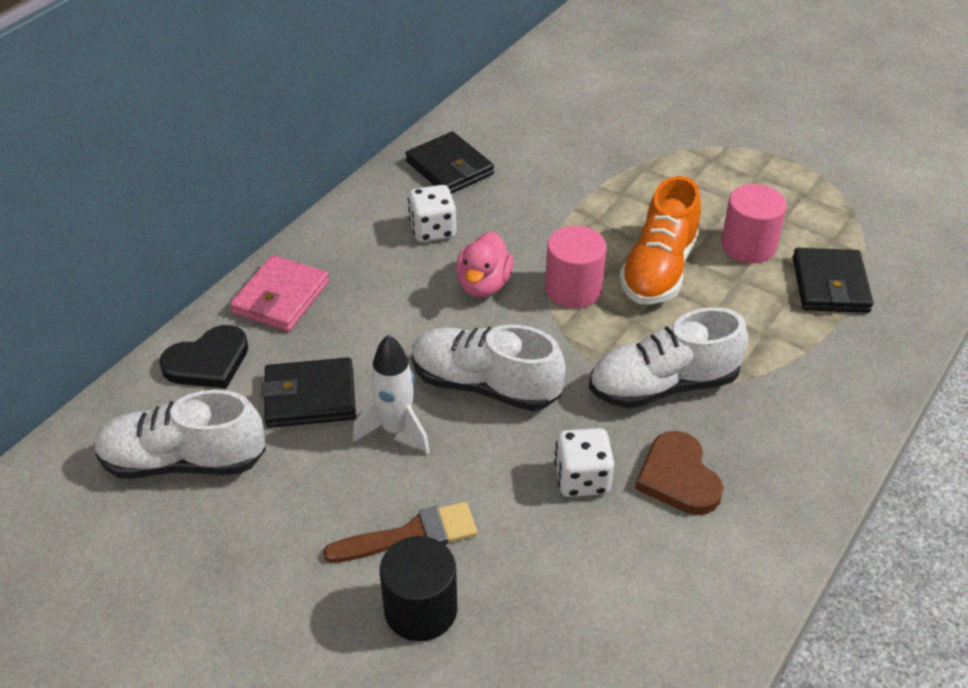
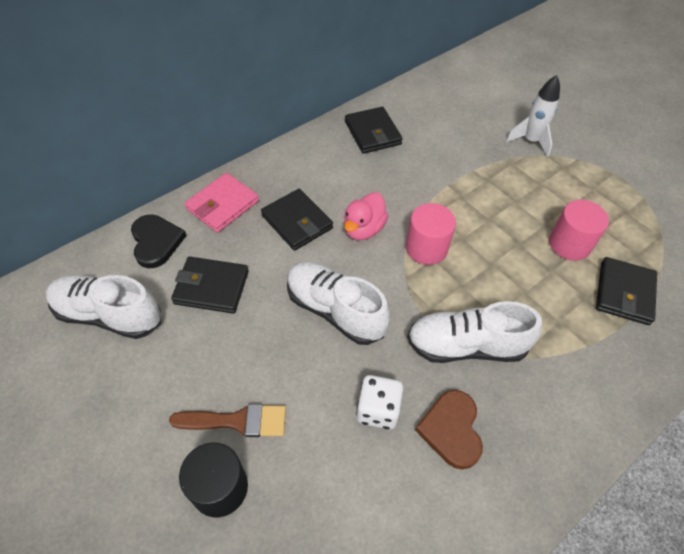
camera: 15 degrees right, 10 degrees up
black heart [159,325,248,388] -> black heart turned 90 degrees counterclockwise [131,214,187,268]
white rocket [353,335,430,454] -> white rocket moved to [506,75,560,157]
white dice [408,185,456,242] -> none
orange shoe [619,176,701,304] -> none
none -> black wallet [261,189,333,251]

